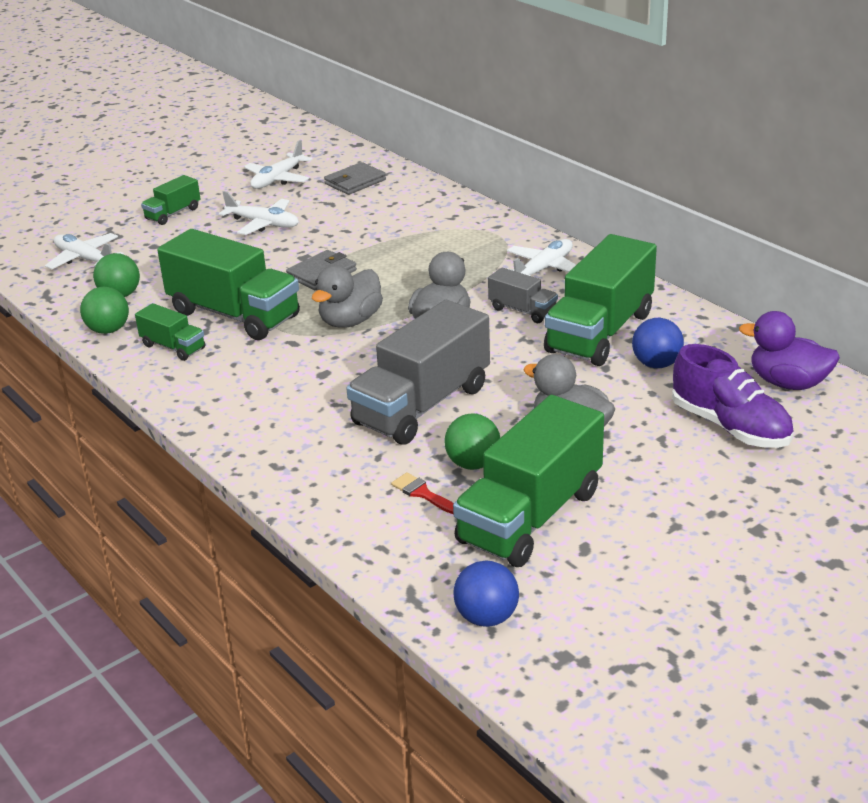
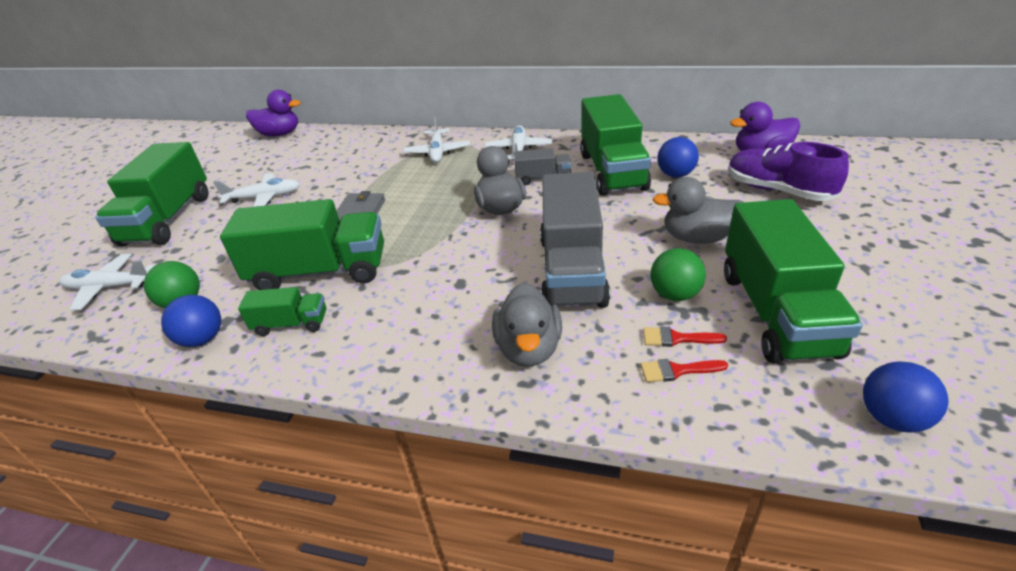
camera: 35 degrees left, 5 degrees up
green ball [80,286,129,334] -> blue ball [161,295,221,347]
green truck [141,175,200,225] -> green truck [95,142,209,246], size x2.06
white plane [244,140,313,189] -> white plane moved to [403,116,470,163]
grey duck [312,265,383,328] -> grey duck moved to [492,282,562,367]
grey wallet [324,162,386,195] -> none
purple shoe [672,344,794,448] -> purple shoe turned 150 degrees counterclockwise [728,142,849,201]
none -> purple duck [246,90,301,137]
none -> red brush [640,359,728,382]

